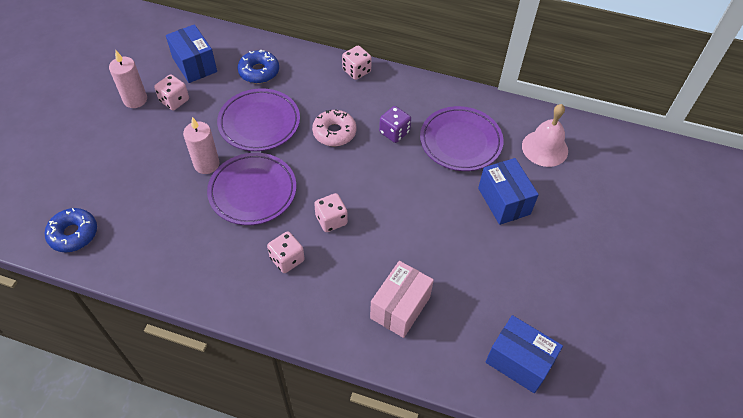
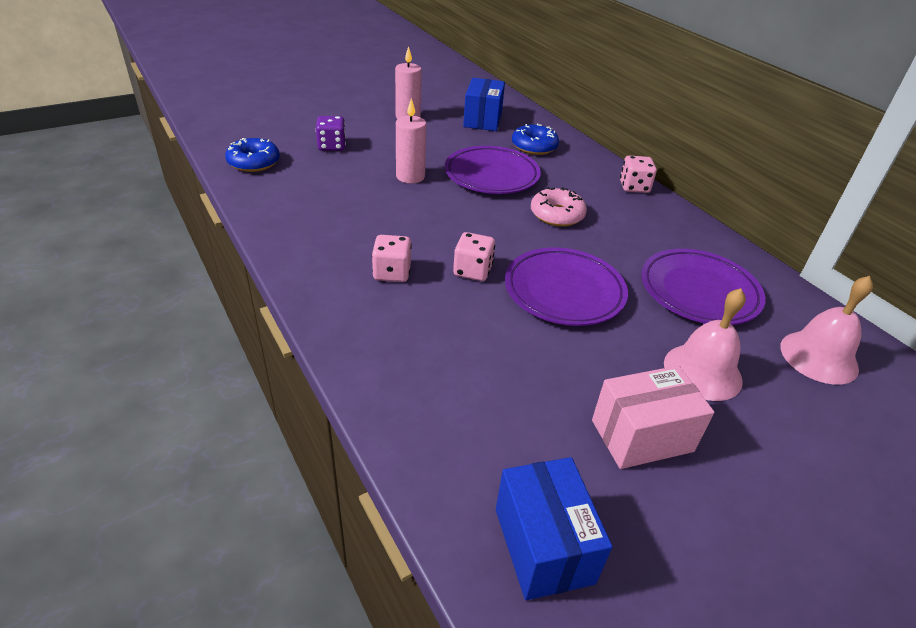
camera: 40 degrees right, 15 degrees down
pink dice [154,75,189,110] -> none
purple plate [207,153,296,225] -> purple plate moved to [505,247,628,326]
pink box [370,261,434,338] -> pink box moved to [592,366,714,469]
purple dice [379,106,411,143] -> purple dice moved to [316,116,346,151]
blue box [478,158,539,225] -> pink bell [664,288,746,401]

